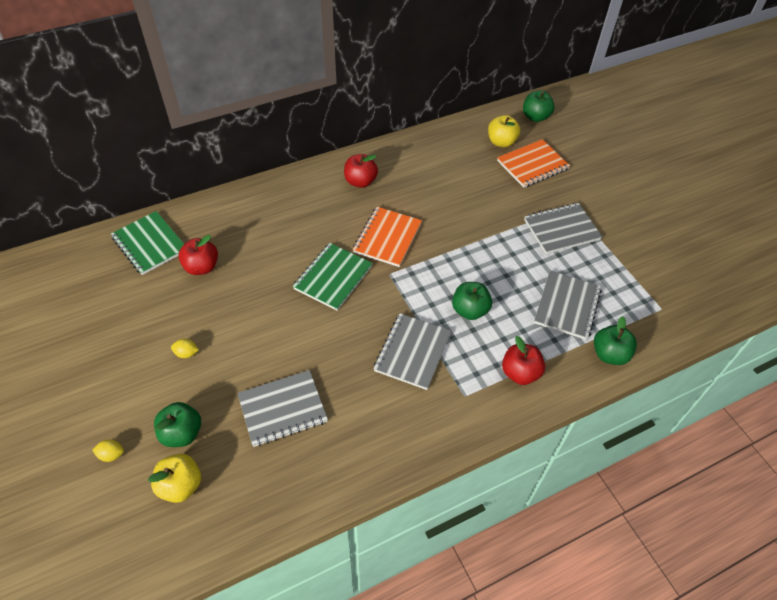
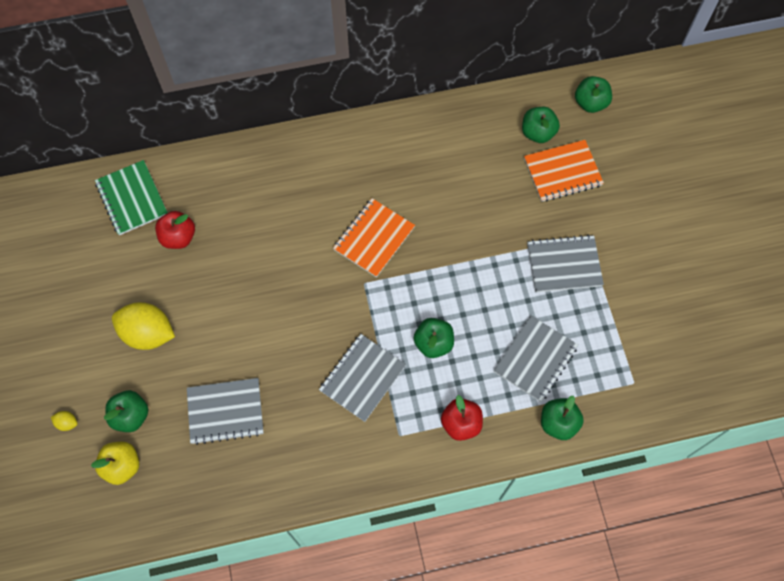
camera: 15 degrees right, 15 degrees up
yellow lemon [171,339,199,358] -> yellow lemon [112,302,175,350], size x2.43
green notebook [293,243,373,311] -> none
red apple [344,154,378,188] -> none
yellow apple [488,115,520,147] -> green apple [522,107,560,143]

